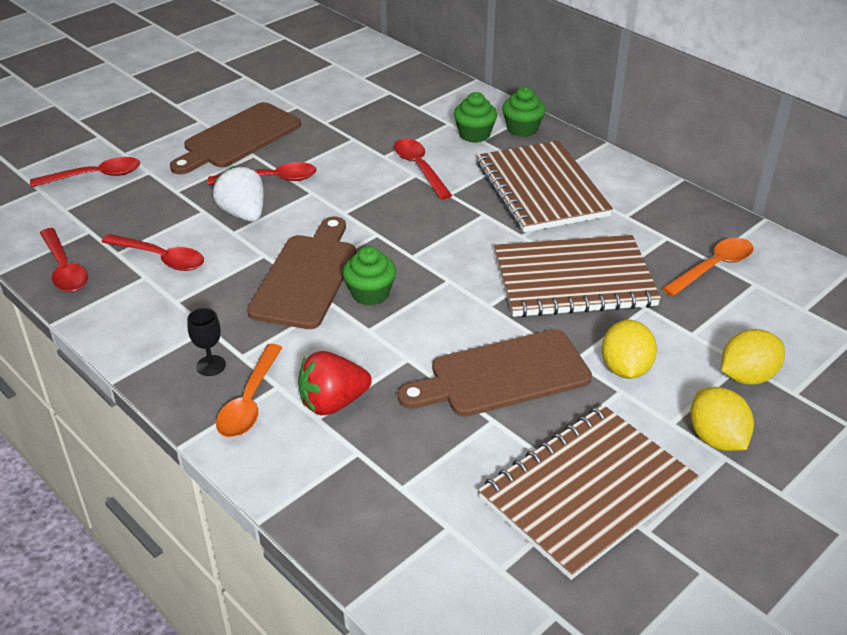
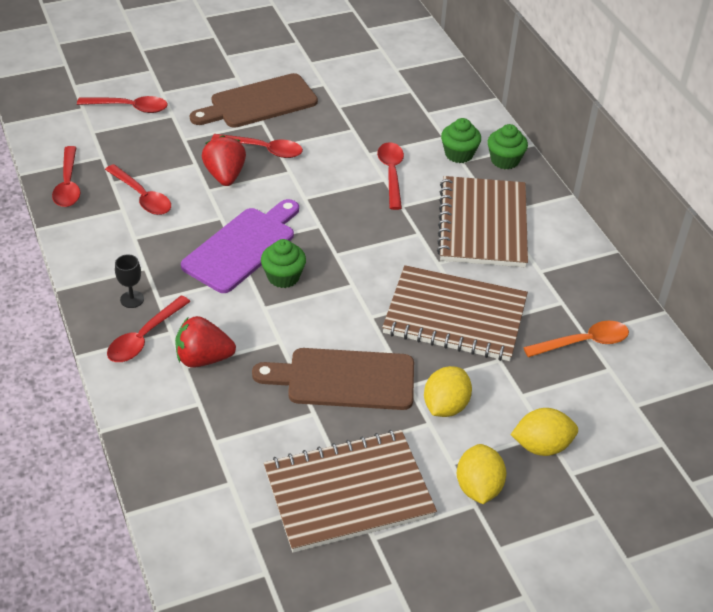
camera: 20 degrees right, 5 degrees up
white strawberry [213,166,264,222] -> red strawberry [202,135,246,186]
orange spoon [216,344,283,437] -> red spoon [107,295,191,362]
brown cutting board [247,216,356,329] -> purple cutting board [181,199,299,293]

